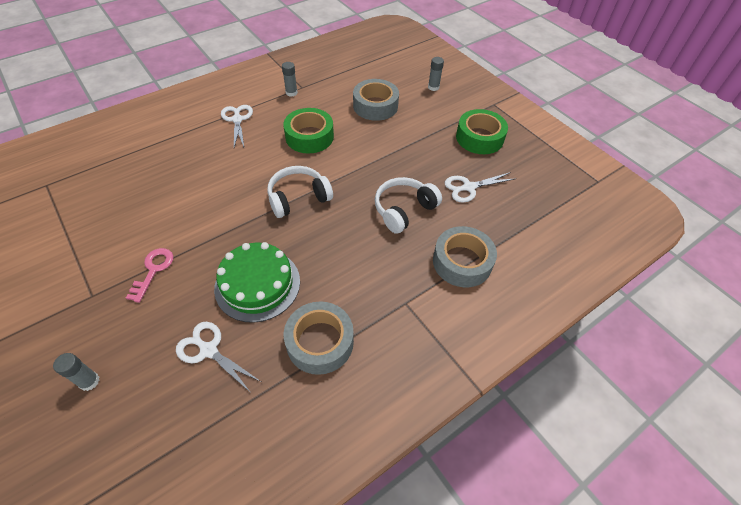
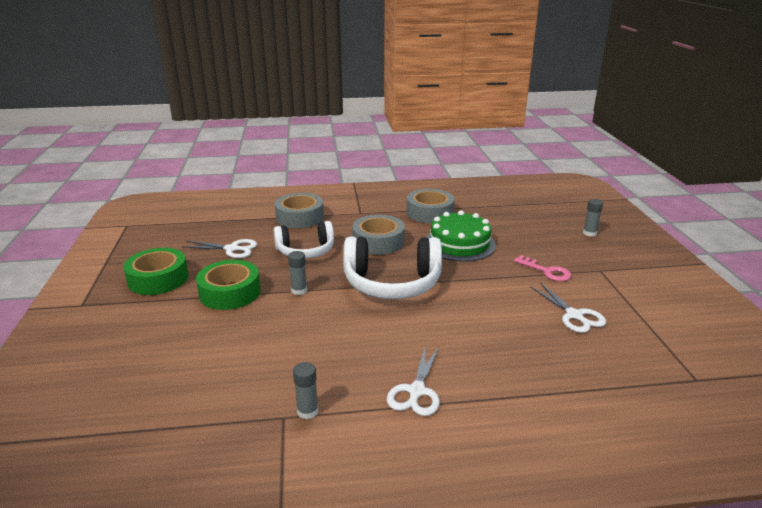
camera: 150 degrees left, 25 degrees down
pink key [126,248,173,303] -> pink key turned 90 degrees counterclockwise [514,255,571,281]
white scissors [176,322,261,393] -> white scissors moved to [530,283,606,333]
white headphones [267,166,333,218] -> white headphones [343,237,442,299], size x1.52
green tape [283,108,334,153] -> green tape moved to [196,260,261,310]
grey tape [353,79,399,121] -> grey tape moved to [352,215,405,255]
grey glue stick [428,57,444,91] -> grey glue stick moved to [288,251,307,295]

